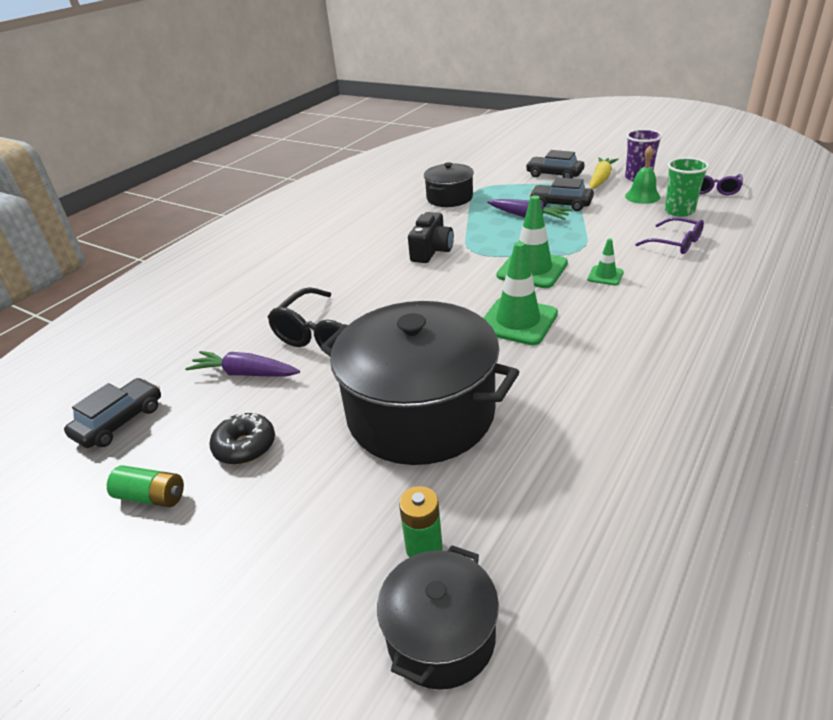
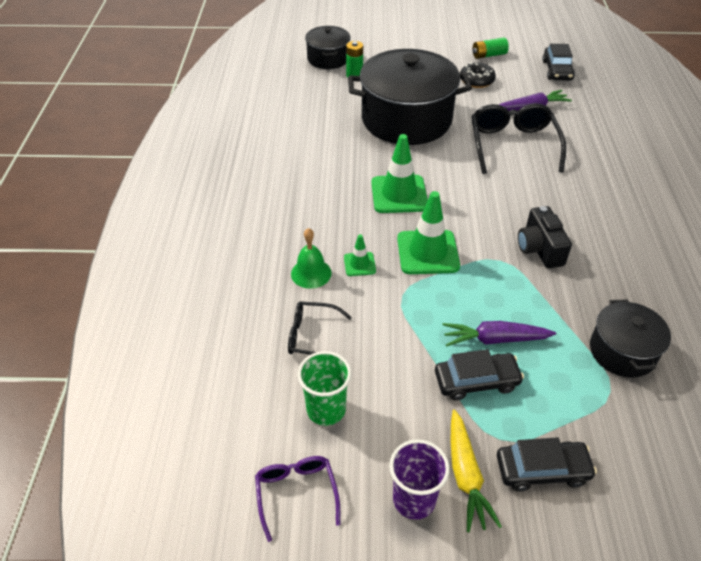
camera: 145 degrees right, 10 degrees up
green bell [625,146,660,204] -> green bell moved to [291,228,331,289]
purple glasses [635,217,704,254] -> black glasses [288,301,352,355]

